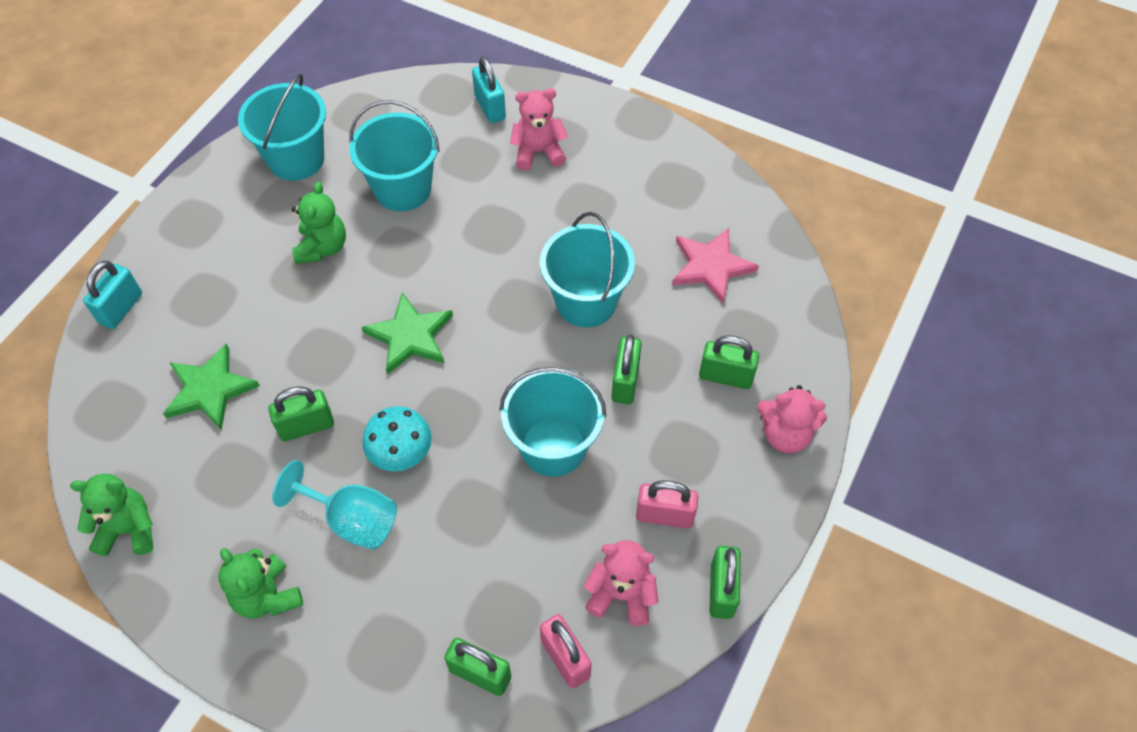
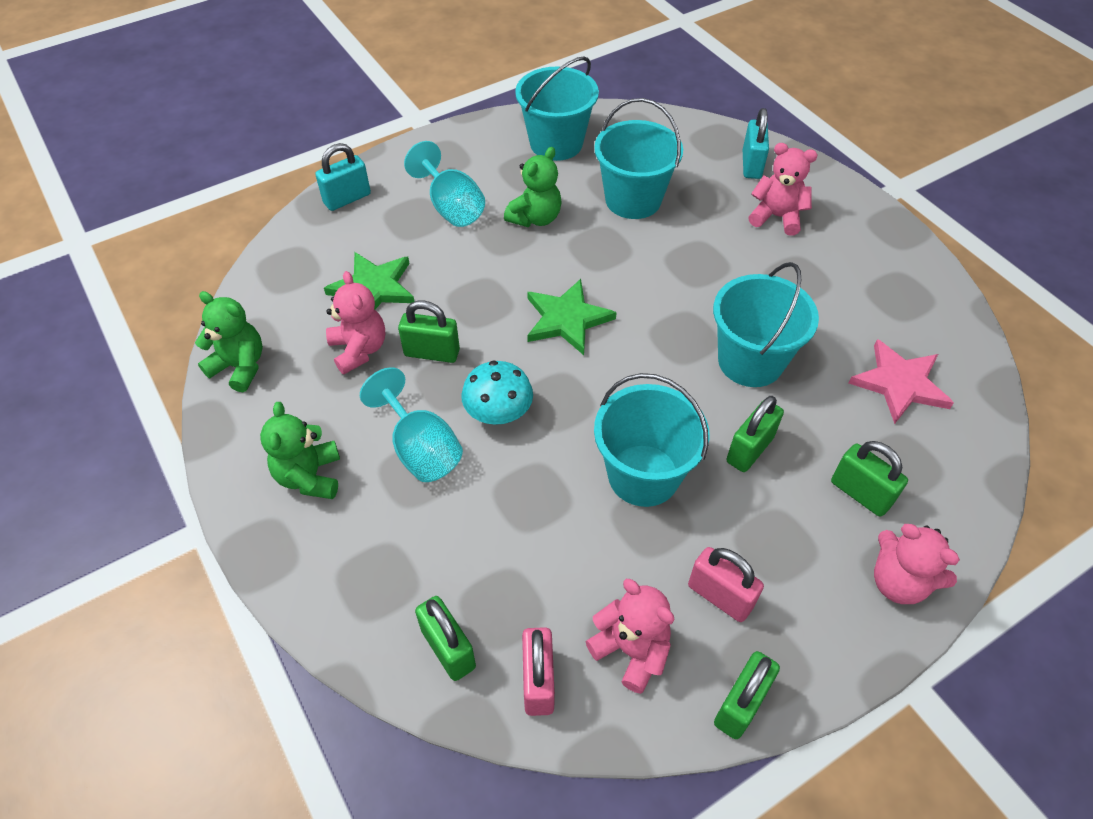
camera: 30 degrees right, 5 degrees down
none -> pink teddy bear [326,271,385,374]
none -> turquoise goblet [404,141,485,227]

